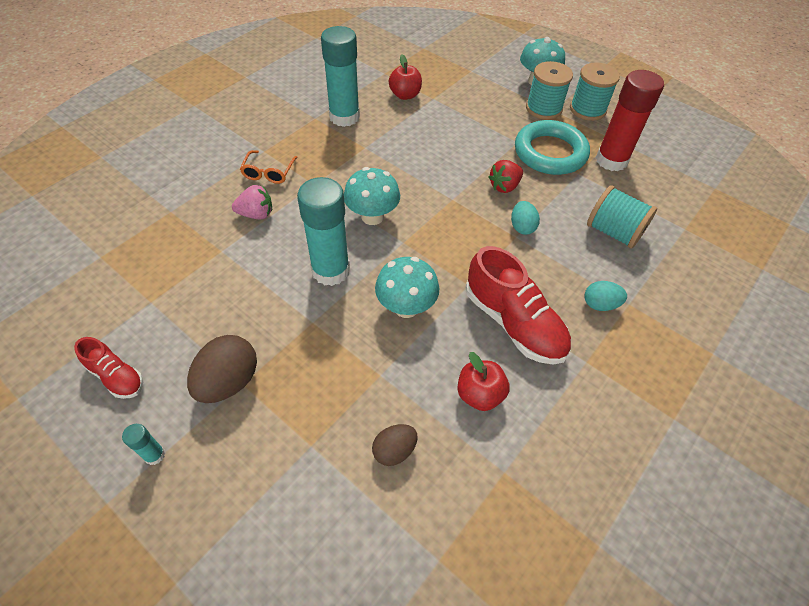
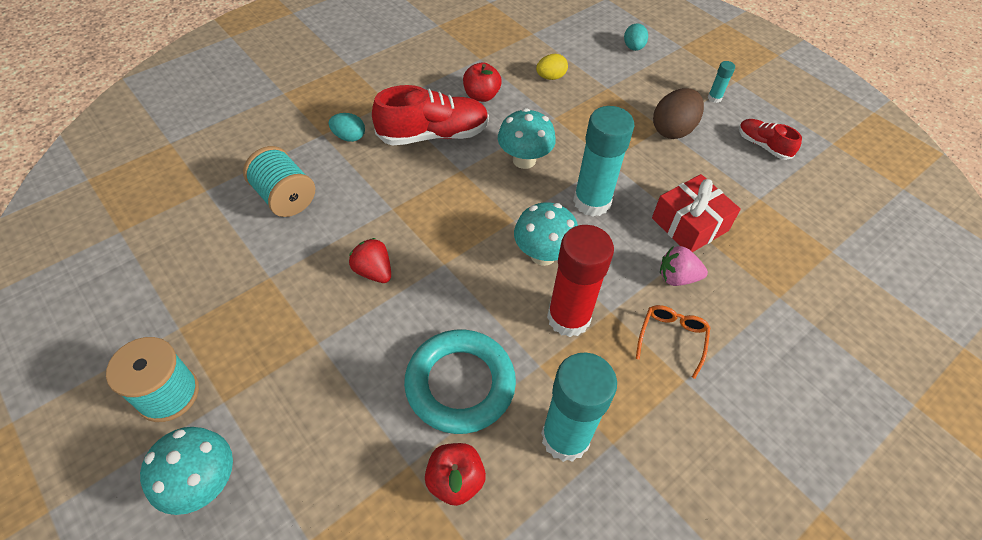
camera: 170 degrees left, 0 degrees up
brown egg [372,424,418,466] -> yellow egg [536,54,568,80]
red shoe [466,246,571,365] -> red shoe turned 105 degrees clockwise [372,85,489,146]
red strawberry [488,160,523,193] -> red strawberry turned 105 degrees counterclockwise [349,238,391,283]
turquoise egg [511,201,540,235] -> turquoise egg moved to [624,24,648,51]
turquoise ring [515,120,590,175] -> turquoise ring moved to [404,330,516,434]
turquoise spool [526,61,573,120] -> none
red glue stick [596,70,664,171] -> red glue stick moved to [547,225,614,337]
none -> red gift [652,174,741,252]

